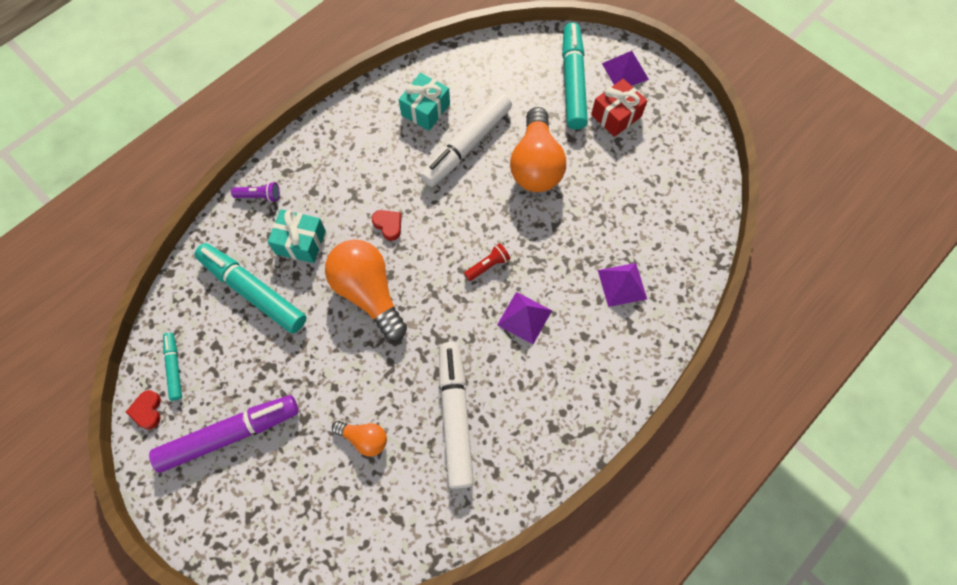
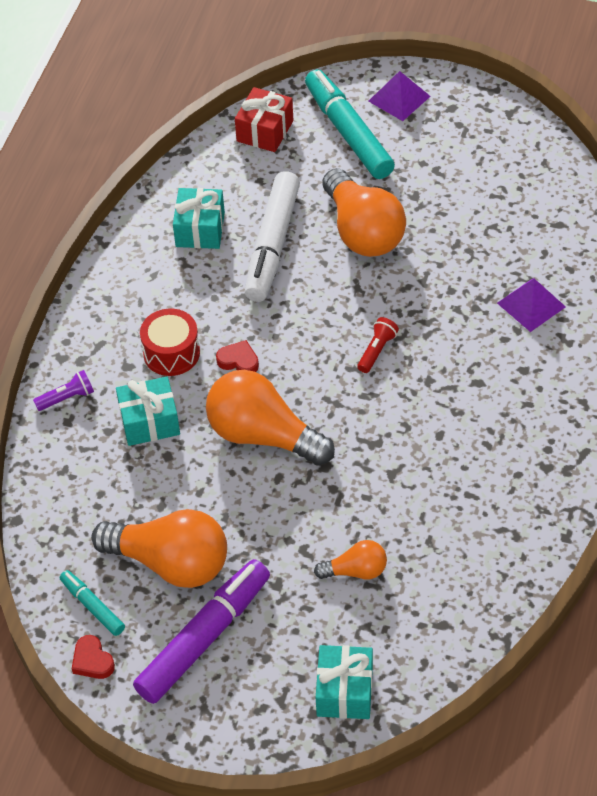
camera: 25 degrees left, 15 degrees down
turquoise marker [195,243,306,334] -> none
white marker [439,342,474,489] -> none
purple pyramid [497,292,552,344] -> none
red gift [591,79,647,137] -> red gift moved to [235,87,293,152]
none -> orange light bulb [91,509,227,588]
none -> red drum [140,309,200,376]
none -> turquoise gift [316,645,373,719]

